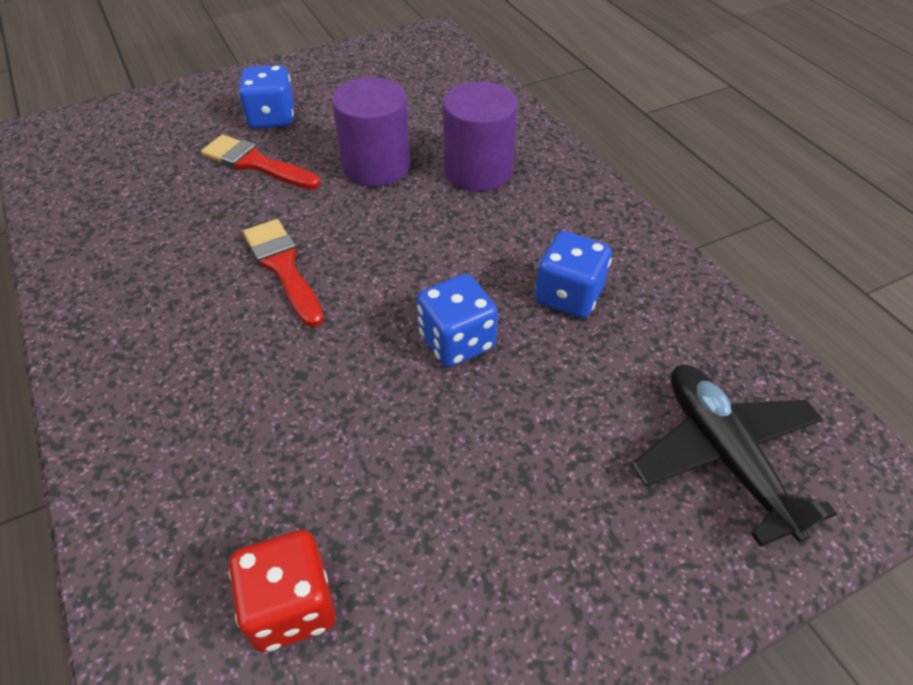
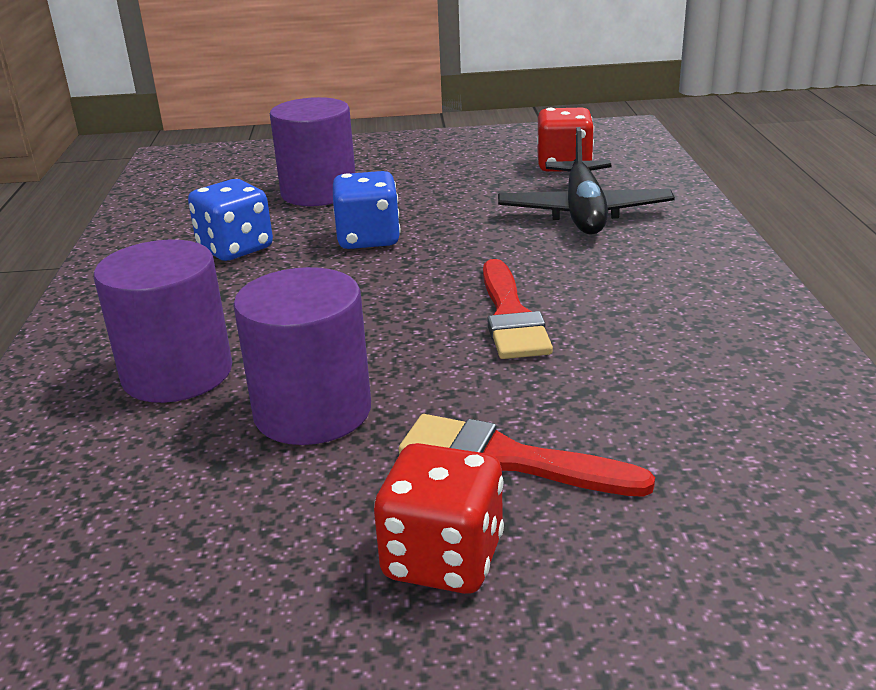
camera: 155 degrees left, 20 degrees down
red brush [201,134,321,189] -> red brush turned 150 degrees clockwise [399,414,655,497]
blue dice [238,65,294,128] -> red dice [374,443,504,594]
black plane [631,365,837,547] -> black plane moved to [498,127,675,235]
none -> purple cylinder [270,97,355,206]

